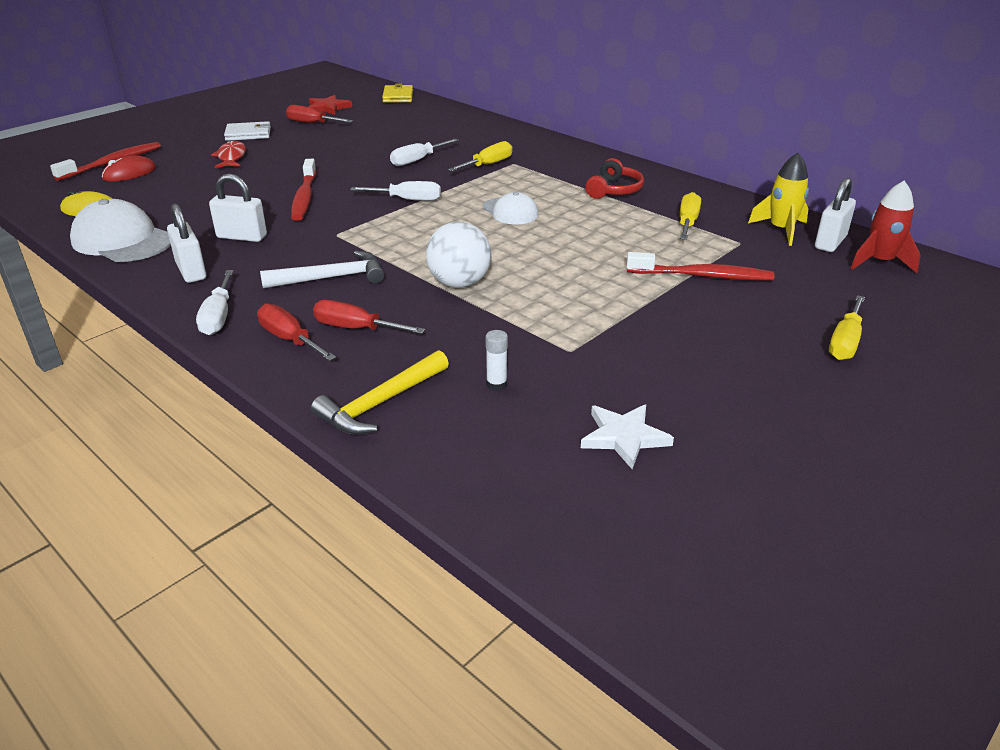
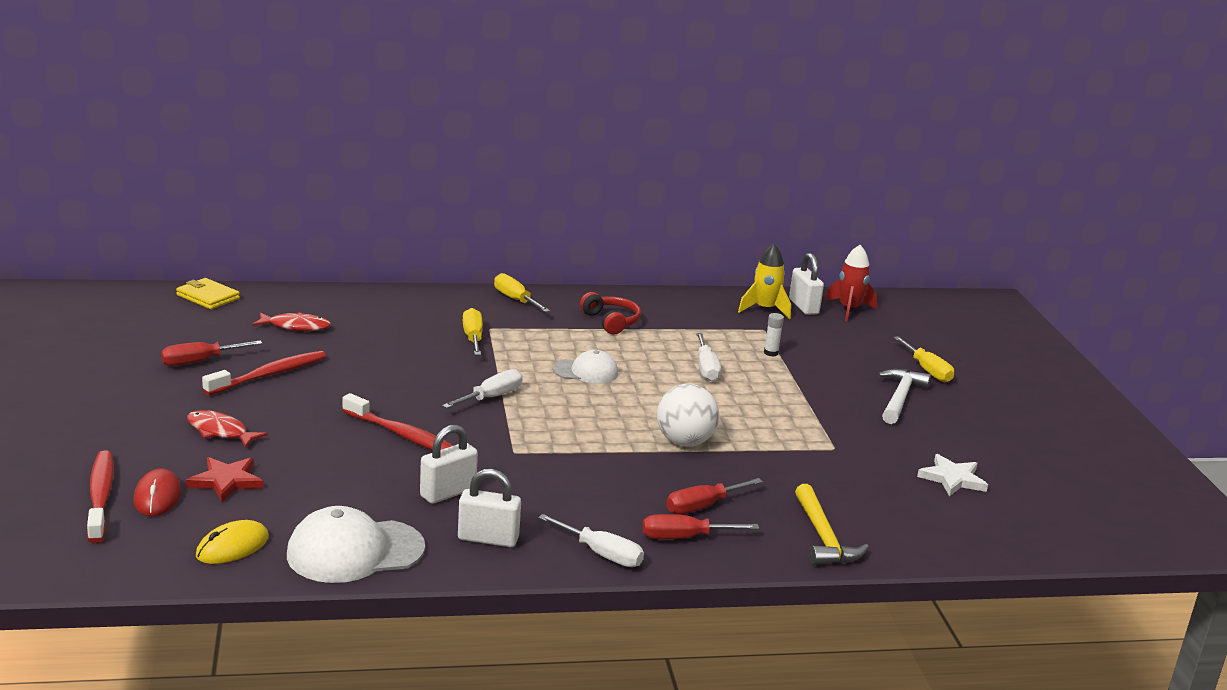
camera: 55 degrees left, 10 degrees down
white wallet [224,121,271,141] -> none
white hammer [260,251,384,289] -> white hammer moved to [878,369,931,424]
red star [309,95,352,115] -> red star moved to [186,457,263,502]
white screwdriver [390,139,459,166] -> white screwdriver moved to [696,333,721,381]
white glue stick [485,330,508,391] -> white glue stick moved to [764,313,784,357]
red toothbrush [626,252,775,280] -> red toothbrush moved to [202,351,326,395]
yellow screwdriver [680,192,701,240] -> yellow screwdriver moved to [494,273,550,312]
none -> red fish [252,312,331,331]

